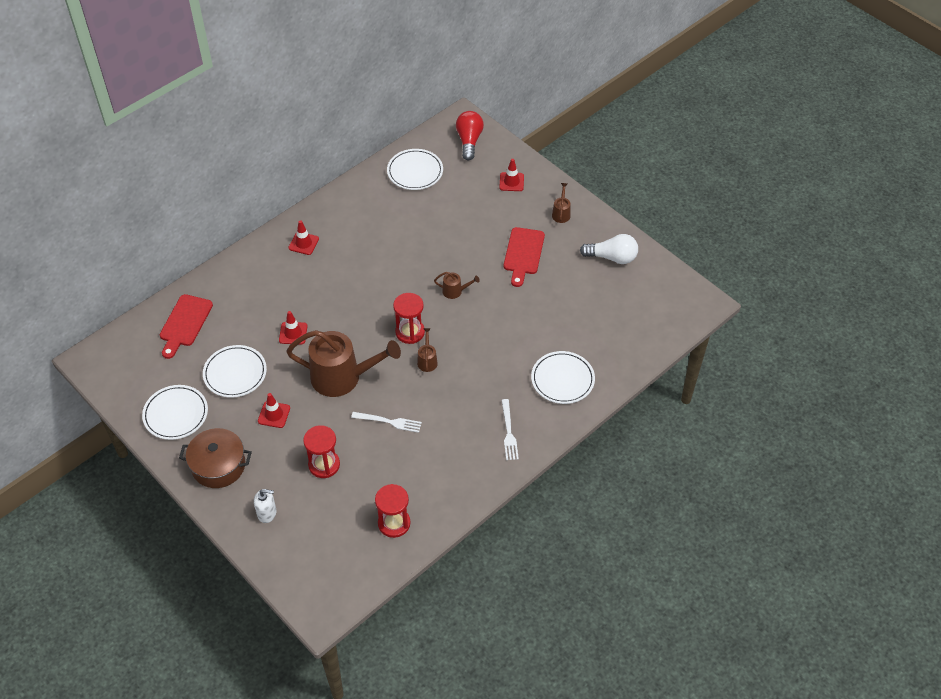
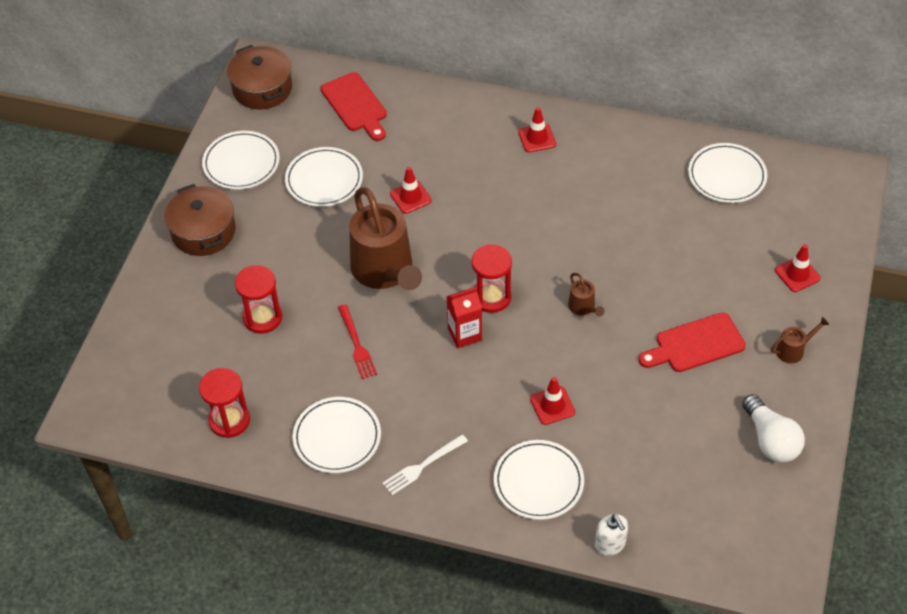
camera: 60 degrees right, 0 degrees up
red cutting board [160,294,213,359] -> red cutting board turned 105 degrees counterclockwise [321,72,387,141]
white soap dispenser [254,489,276,523] -> white soap dispenser moved to [595,514,628,556]
red traffic cone [258,393,290,428] -> red traffic cone moved to [530,377,575,425]
white fork [351,412,422,433] -> red fork [338,304,377,379]
brown watering can [417,328,438,372] -> red carton [446,287,482,348]
red light bulb [456,111,484,160] -> none
none -> brown pot [227,45,292,109]
none -> white plate [293,397,381,473]

